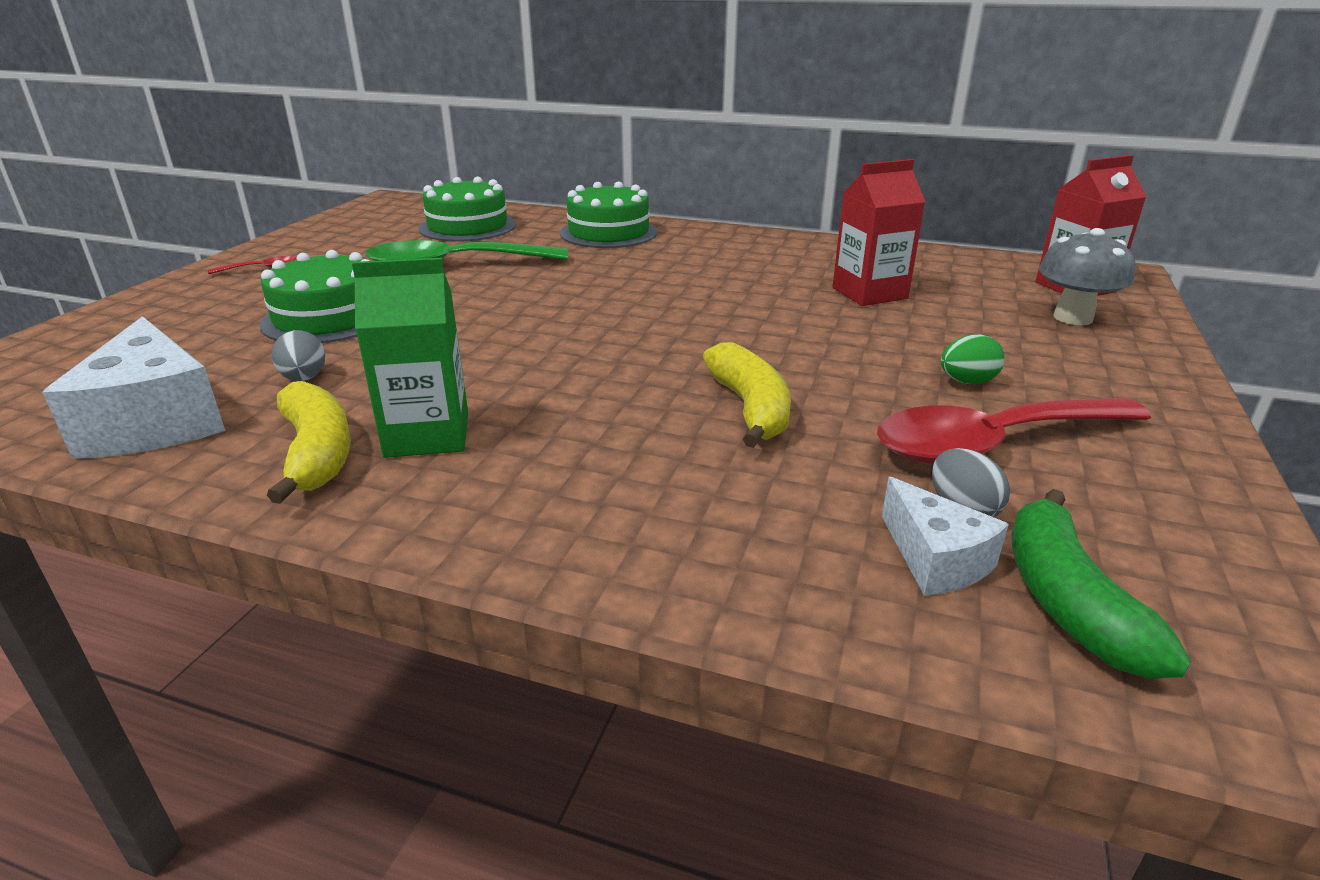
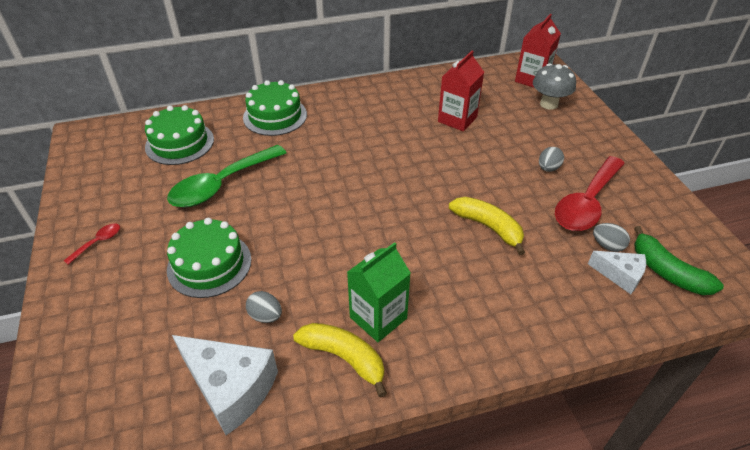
camera: 35 degrees left, 15 degrees up
green egg [941,334,1005,384] -> grey egg [539,147,564,172]

